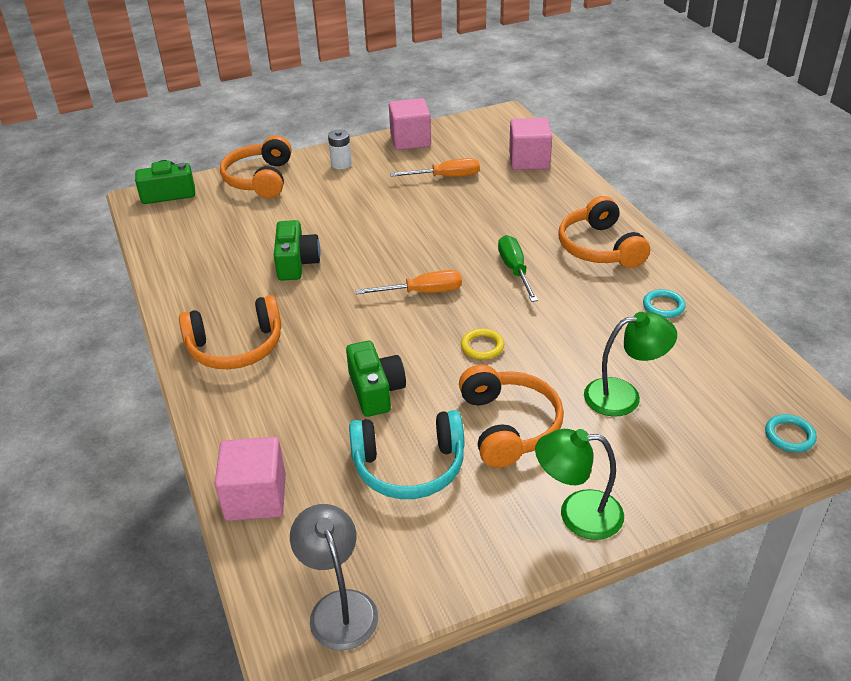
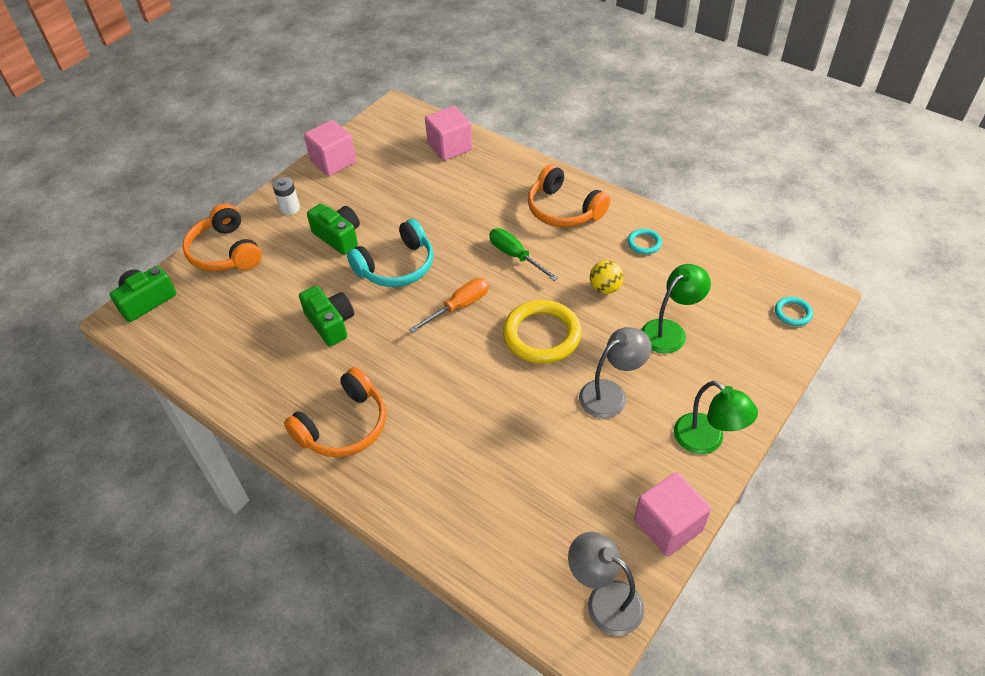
camera: 30 degrees left, 10 degrees up
pink cube [215,437,286,521] -> pink cube moved to [634,472,711,556]
green camera [346,341,406,417] -> green camera moved to [307,203,360,255]
turquoise headphones [349,410,464,499] -> turquoise headphones moved to [347,219,434,287]
orange screwdriver [390,158,480,177] -> none
orange headphones [459,365,564,468] -> grey lamp [579,327,652,418]
yellow ring [461,328,504,360] -> yellow ring [503,300,582,364], size x2.10
green lamp [535,429,624,540] -> green lamp turned 105 degrees counterclockwise [674,381,758,454]
none -> yellow ball [590,260,624,294]

